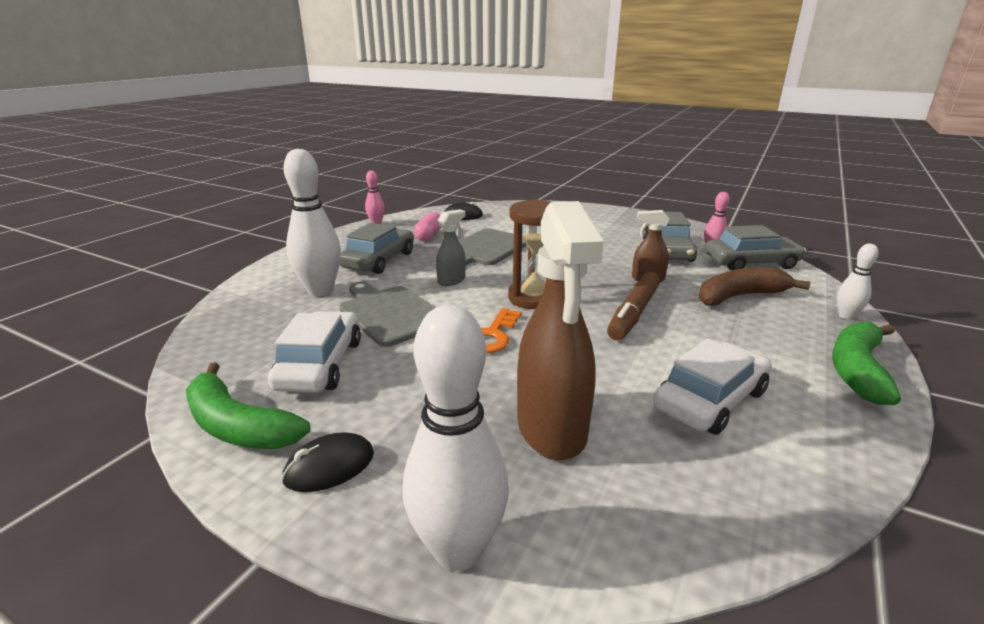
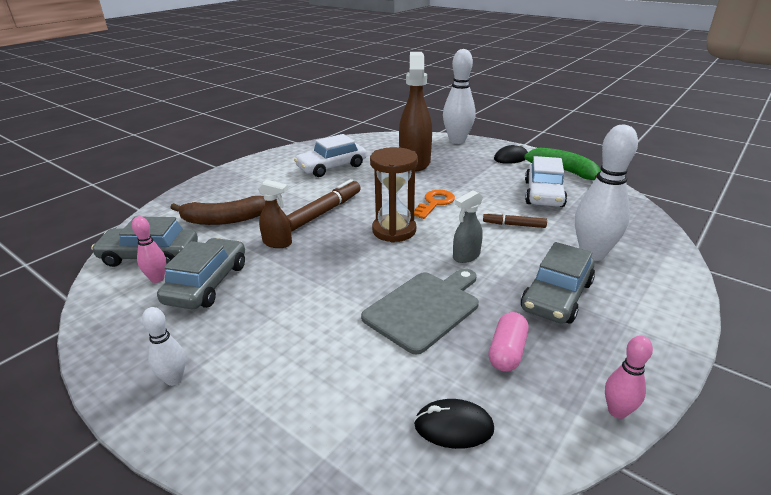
camera: 170 degrees left, 5 degrees up
grey cutting board [339,282,436,347] -> brown marker [483,212,547,228]
green banana [832,321,901,405] -> none
white bowling pin [837,244,879,320] -> white bowling pin moved to [142,307,186,386]

